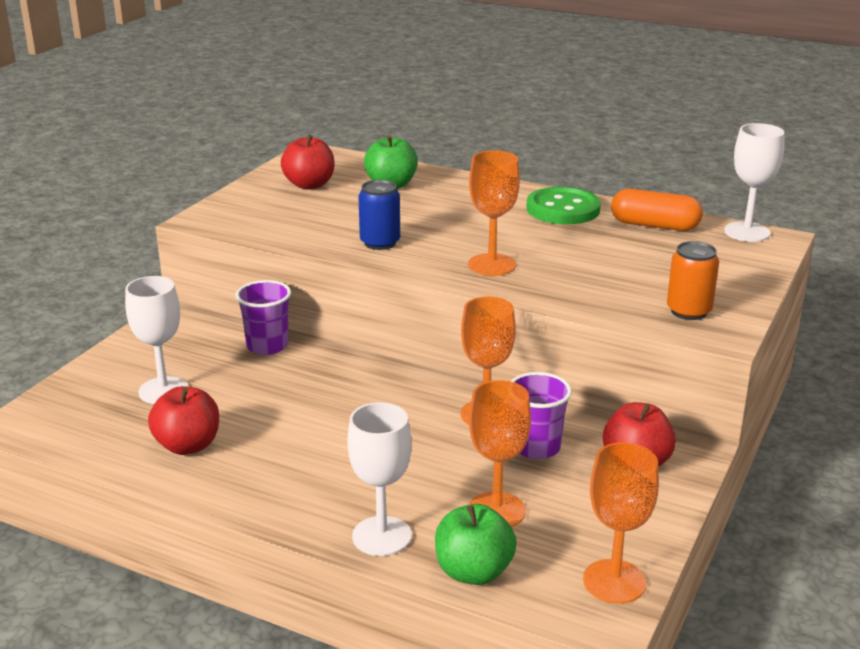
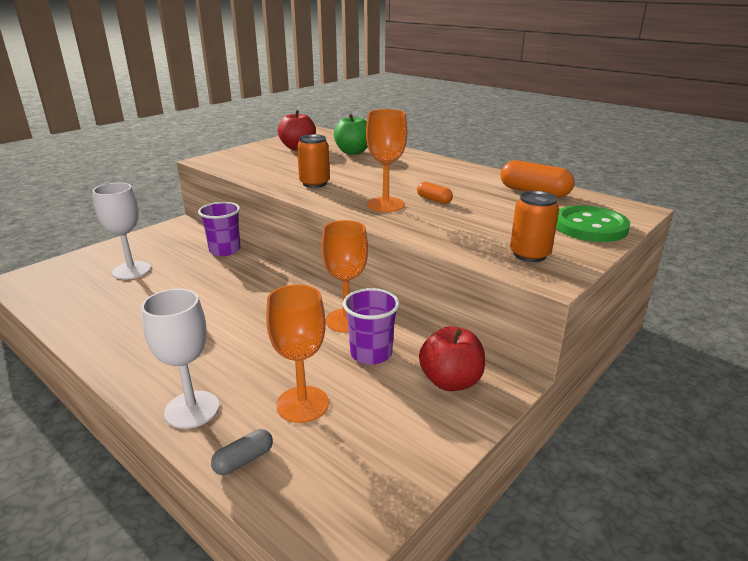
camera: 15 degrees right, 0 degrees up
red apple [148,386,219,455] -> none
blue can [358,180,400,250] -> orange can [297,134,330,188]
green apple [435,504,517,585] -> grey capsule [211,429,273,475]
green button [526,187,601,224] -> green button moved to [556,205,630,242]
orange goblet [583,442,659,604] -> none
white goblet [724,123,785,242] -> none
none -> orange capsule [417,182,453,204]

